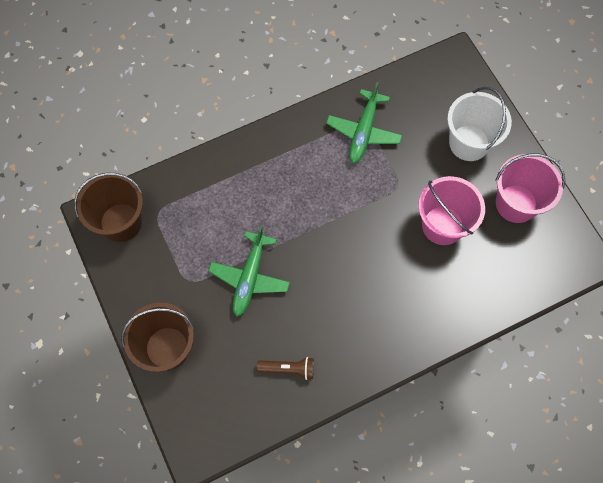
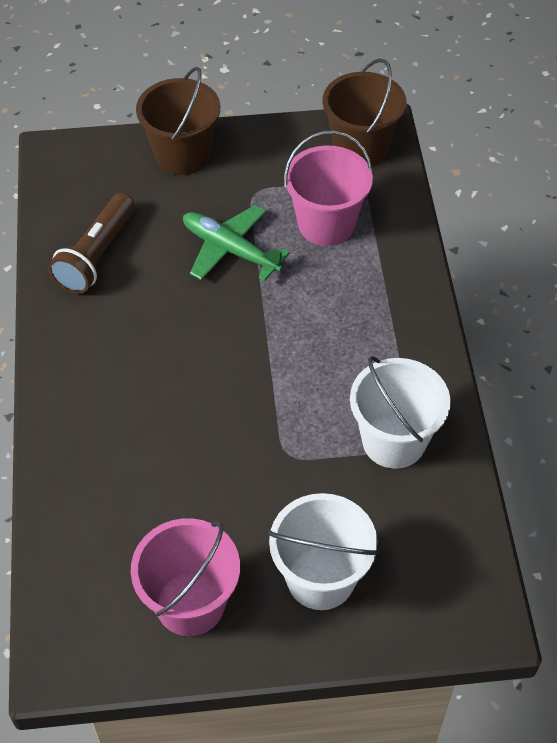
camera: 110 degrees right, 15 degrees down
brown flashlight [257,357,314,380] -> brown flashlight [48,193,135,294], size x1.65
green plane [326,82,402,163] -> white bucket [350,356,451,469]
pink bucket [418,176,485,245] -> pink bucket moved to [284,130,373,246]

